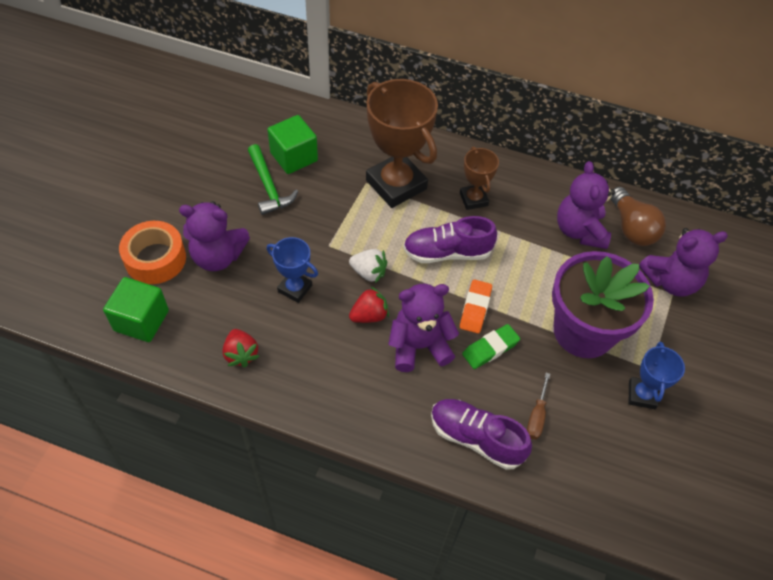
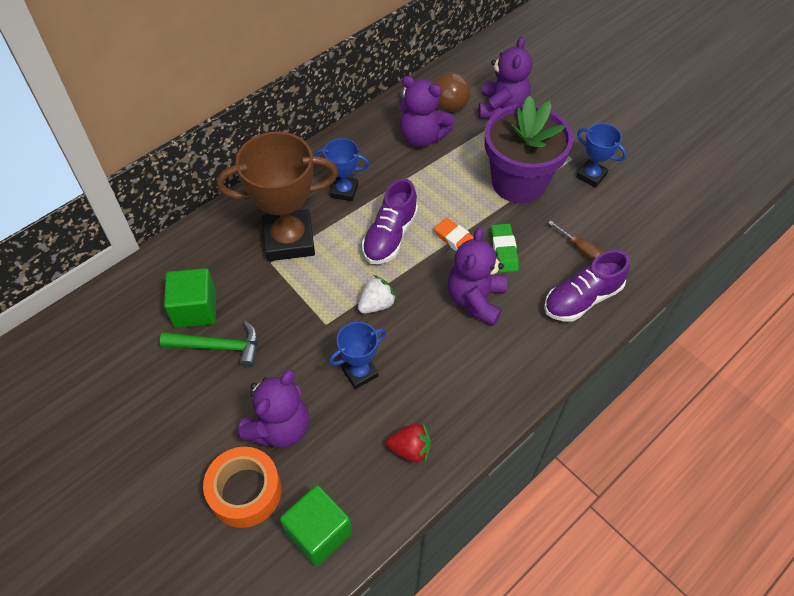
camera: 60 degrees left, 0 degrees up
red strawberry [349,287,389,323] -> none
brown trophy [460,147,499,210] -> blue trophy [315,138,369,201]

